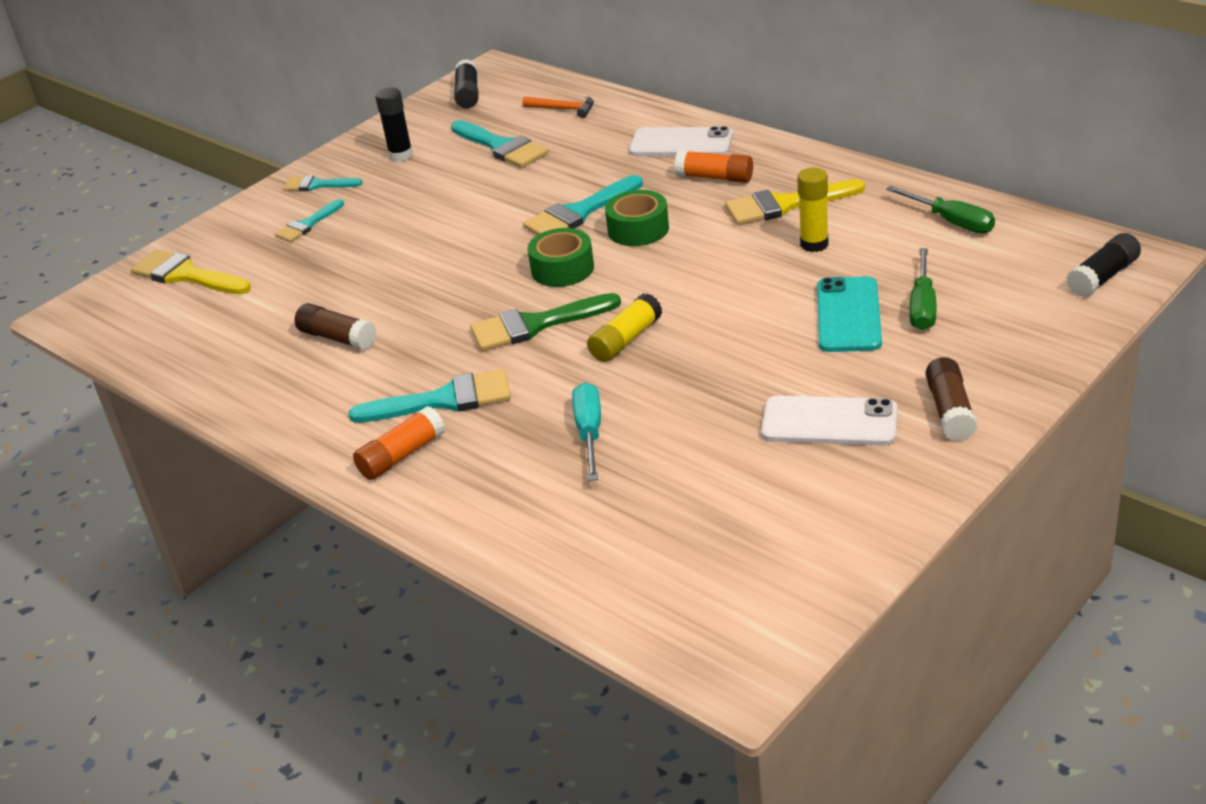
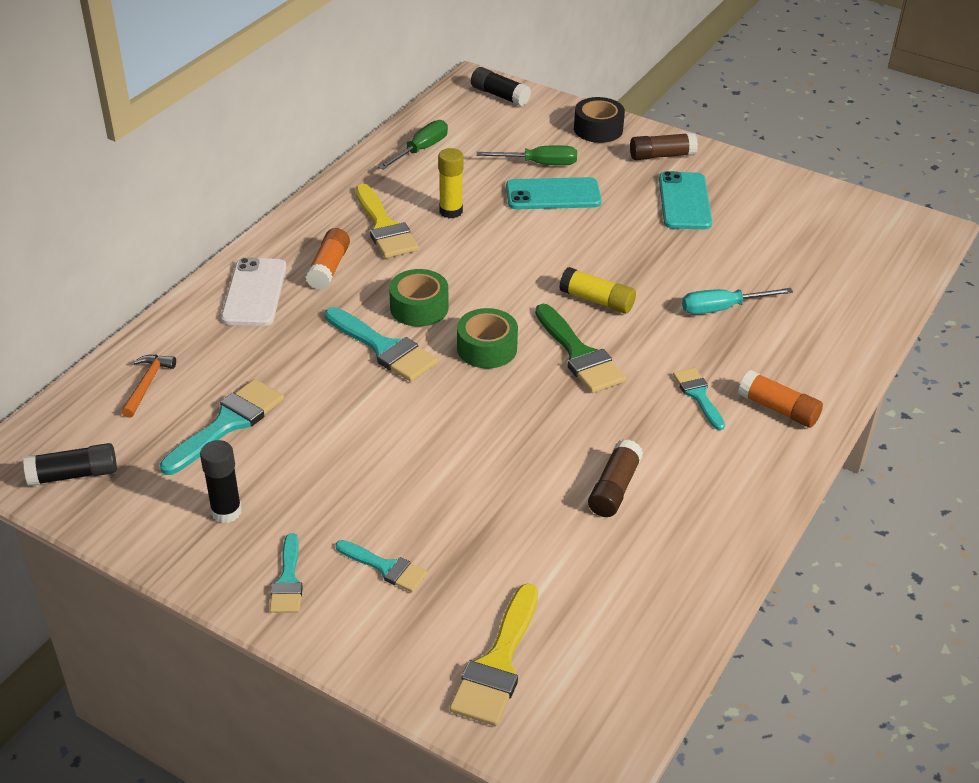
camera: 105 degrees left, 5 degrees up
turquoise brush [349,369,511,423] -> turquoise brush [673,368,725,430], size x0.61
white phone [761,395,897,446] -> turquoise phone [659,171,712,229]
none -> black tape [574,97,625,143]

